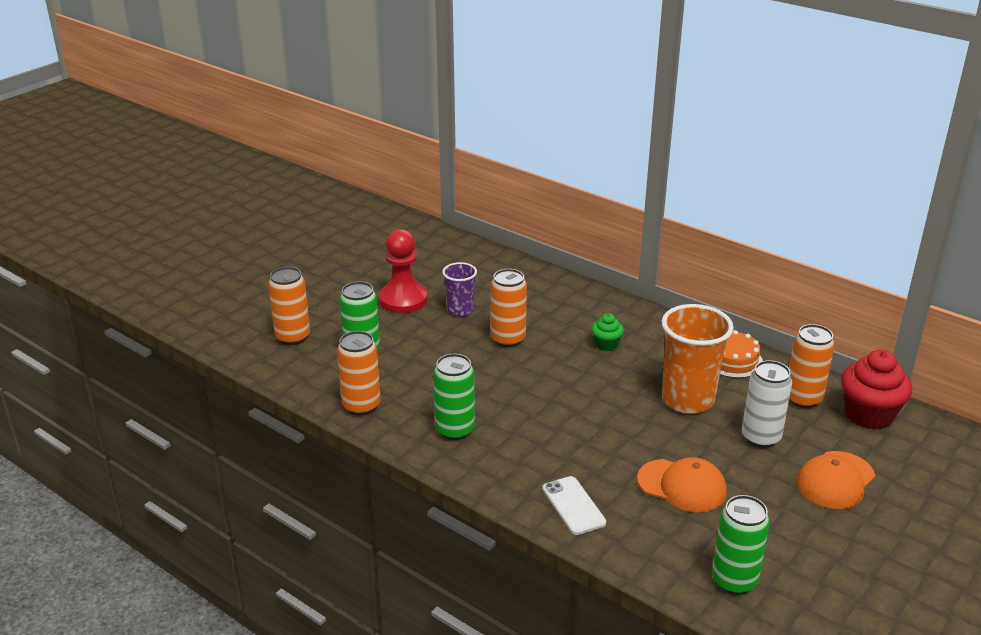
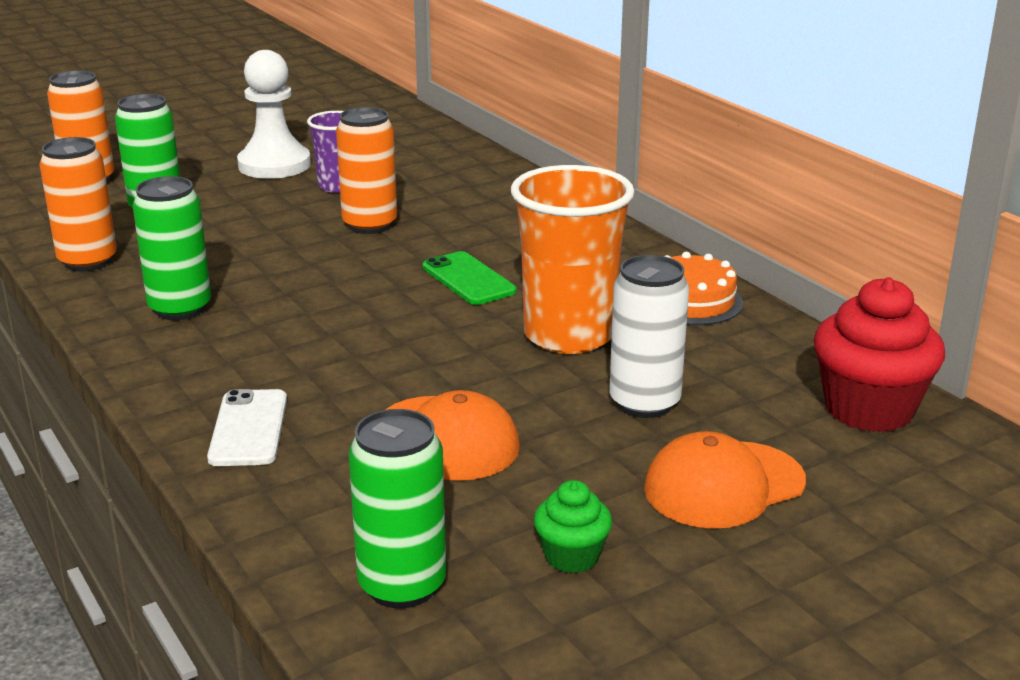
camera: 20 degrees right, 5 degrees down
red pawn [379,229,428,313] -> white pawn [237,50,311,179]
green cupcake [591,313,624,351] -> green cupcake moved to [534,480,612,573]
orange can [789,324,835,408] -> none
none -> green phone [423,251,516,305]

